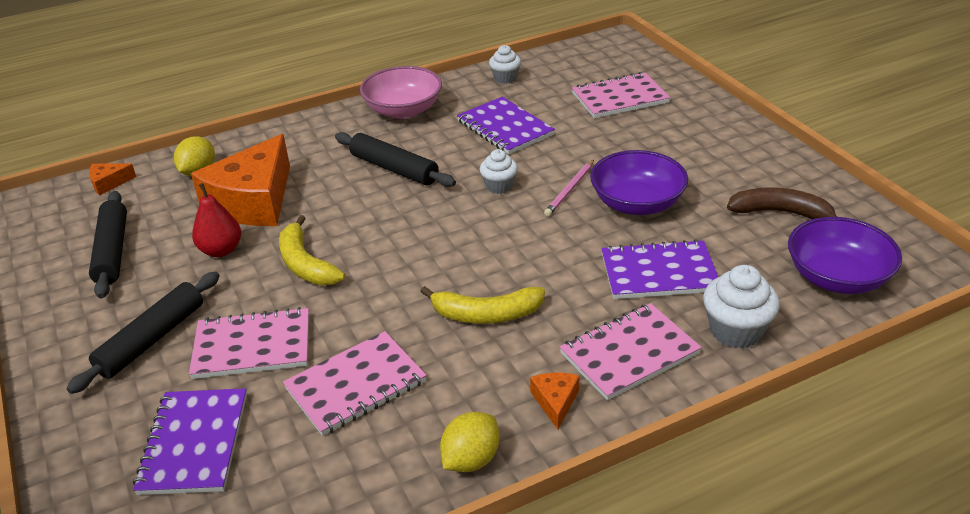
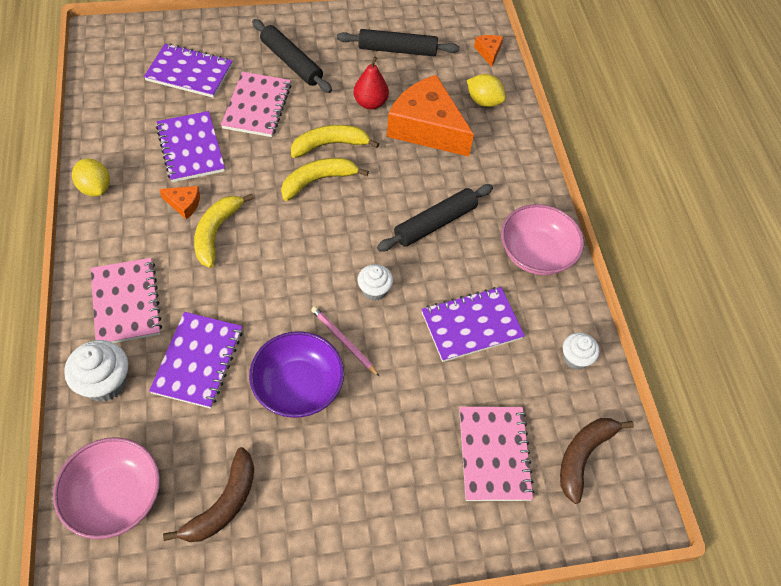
camera: 100 degrees right, 20 degrees up
pink notebook [283,331,427,436] -> purple notebook [156,111,225,182]
orange cheese [530,372,579,429] -> orange cheese moved to [159,186,200,219]
purple bowl [788,217,902,294] -> pink bowl [53,437,160,539]
none -> yellow banana [281,158,369,201]
none -> brown banana [560,418,634,504]

